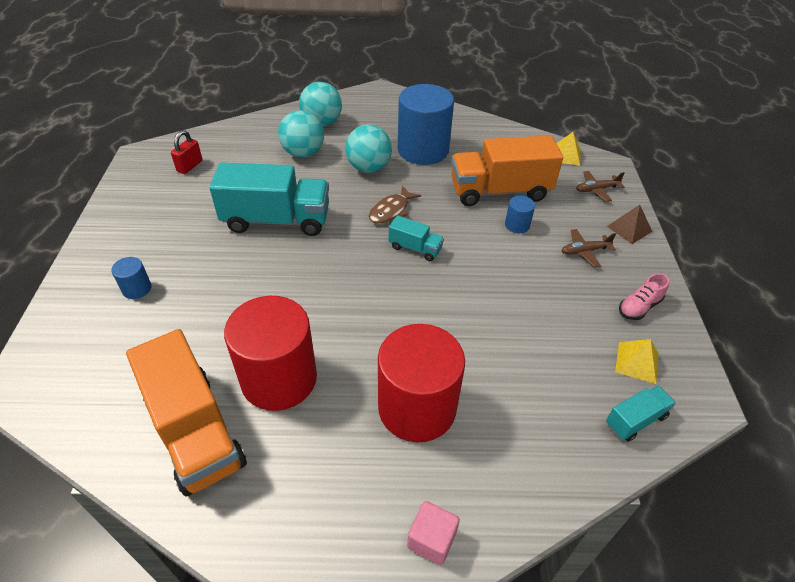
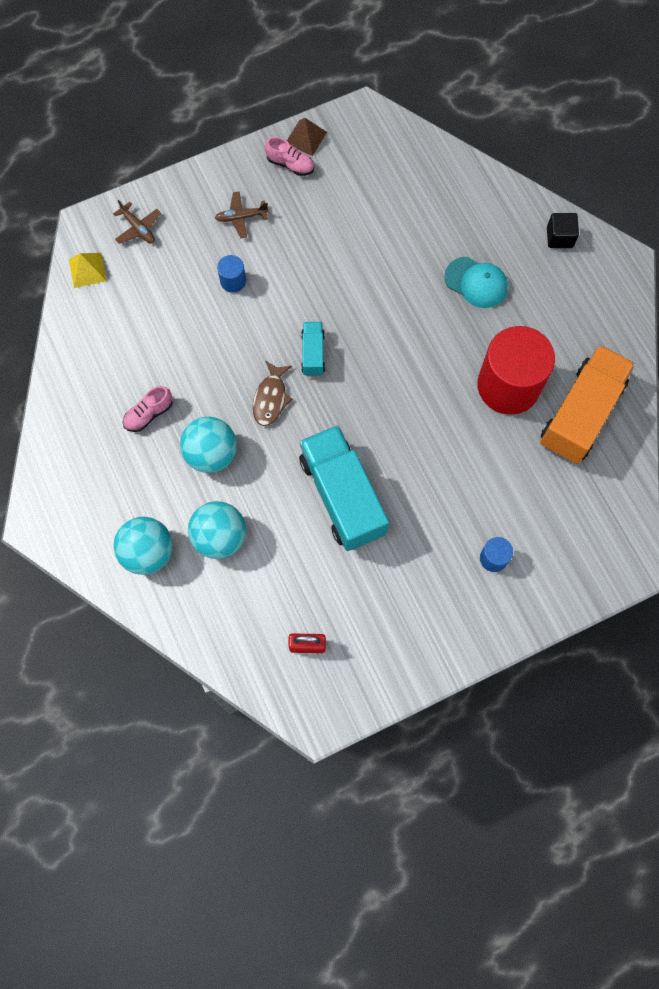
camera: 115 degrees left, 25 degrees up
brown fish [369,186,421,223] -> brown fish turned 90 degrees clockwise [253,361,292,426]
red cylinder [378,324,465,443] -> turquoise cap [444,257,508,308]
blue cylinder [398,84,454,165] -> pink shoe [123,386,173,432]
pink cube [407,501,460,565] -> black cube [547,213,579,248]
orange truck [451,135,563,206] -> none
brown plane [562,229,616,267] -> brown plane turned 120 degrees clockwise [215,192,268,238]
turquoise truck [606,386,676,442] -> none
brown pyramid [607,205,652,244] -> brown pyramid moved to [287,118,327,156]
yellow pyramid [615,339,659,384] -> none

